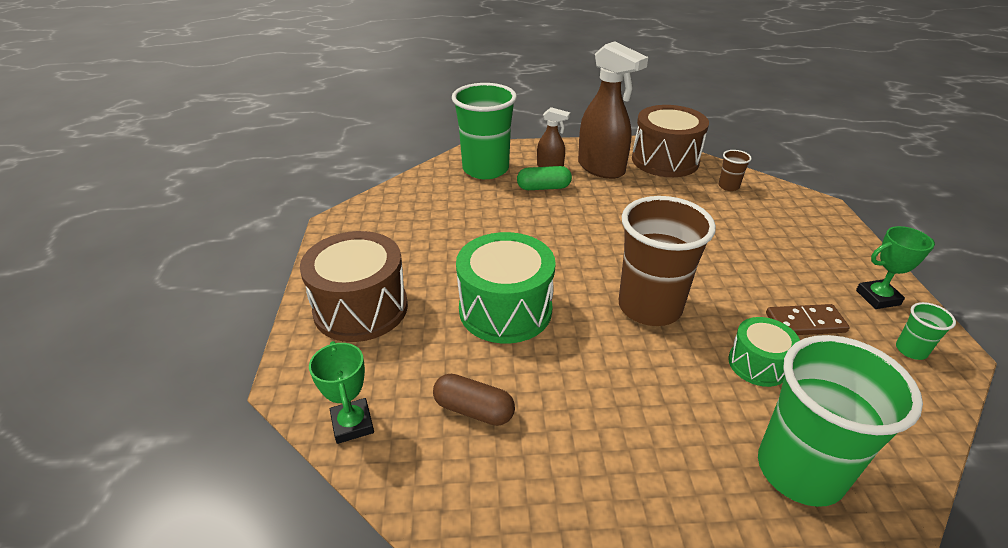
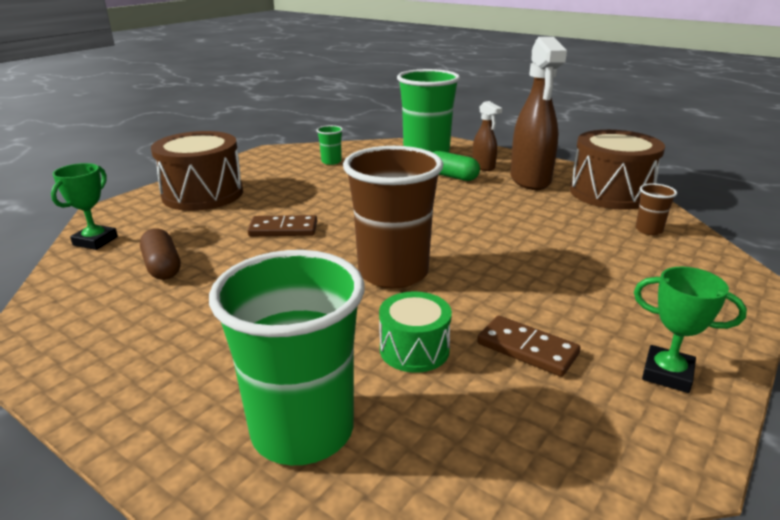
camera: 40 degrees right, 10 degrees down
green drum [456,232,556,343] -> brown domino [247,215,317,236]
green cup [896,302,956,360] -> green cup moved to [316,125,343,165]

